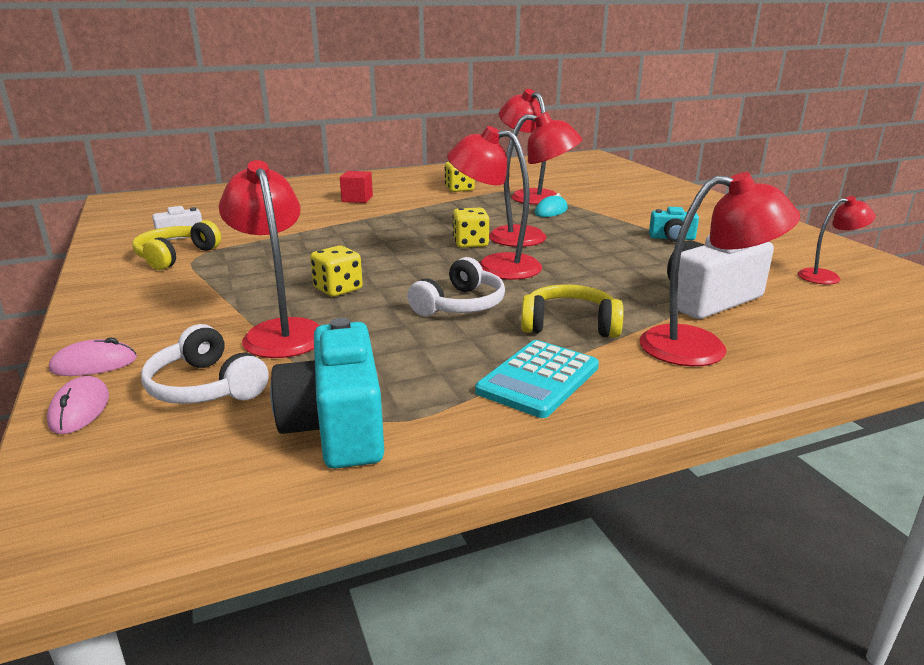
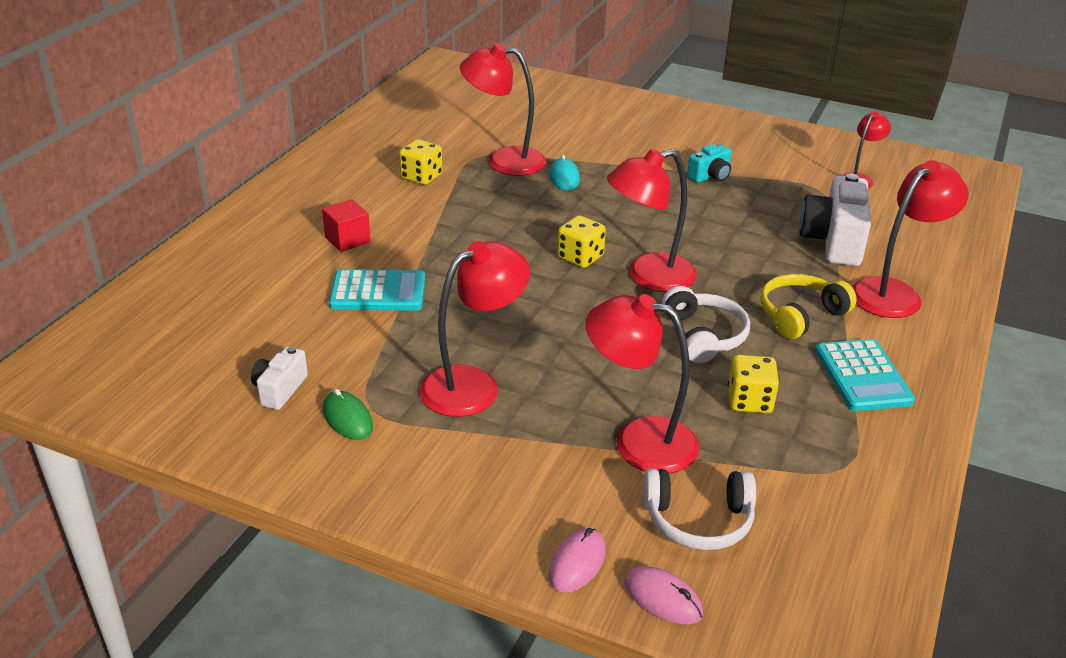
camera: 45 degrees left, 10 degrees up
yellow headphones [132,220,221,270] -> green mouse [323,389,373,440]
turquoise camera [270,318,384,469] -> none
yellow dice [310,246,363,297] -> yellow dice moved to [728,355,779,413]
red lamp [489,112,582,247] -> red lamp moved to [419,241,530,417]
none -> turquoise calculator [329,269,425,311]

